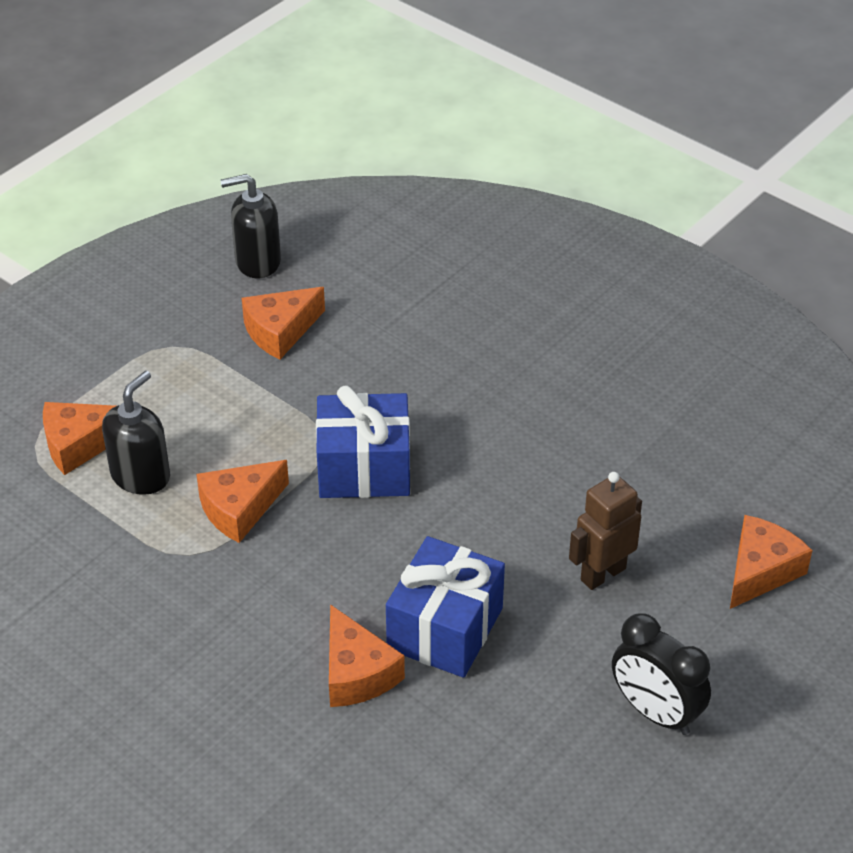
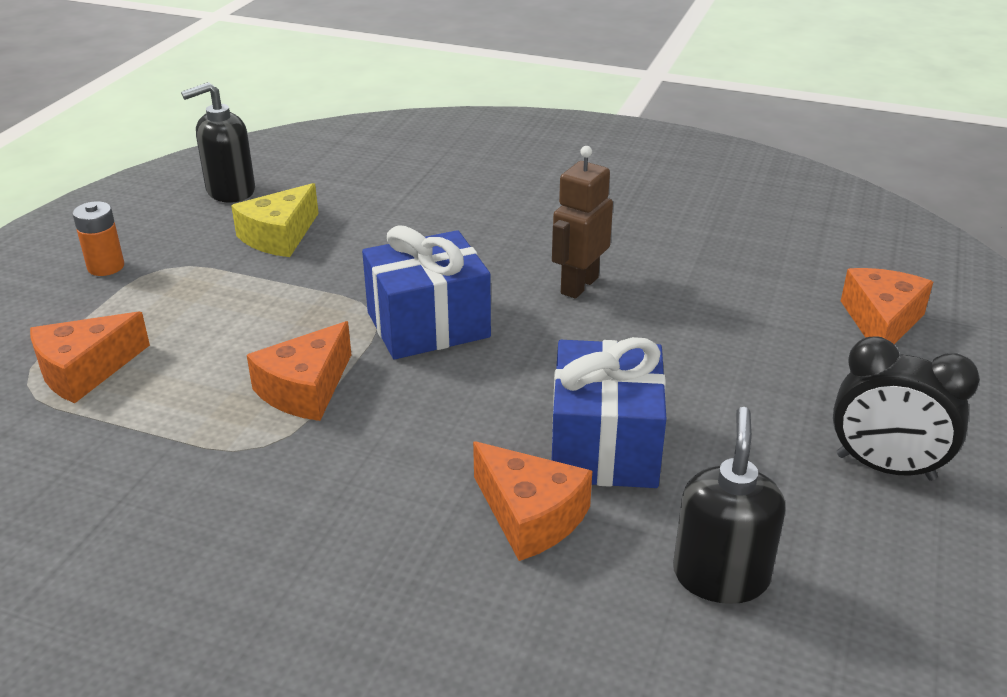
camera: 20 degrees left, 10 degrees down
black soap dispenser [102,371,170,495] -> black soap dispenser moved to [673,407,786,604]
orange cheese [242,287,325,359] -> yellow cheese [231,183,319,257]
brown robot [569,472,642,590] -> brown robot moved to [552,146,613,299]
none -> orange battery [73,201,124,276]

